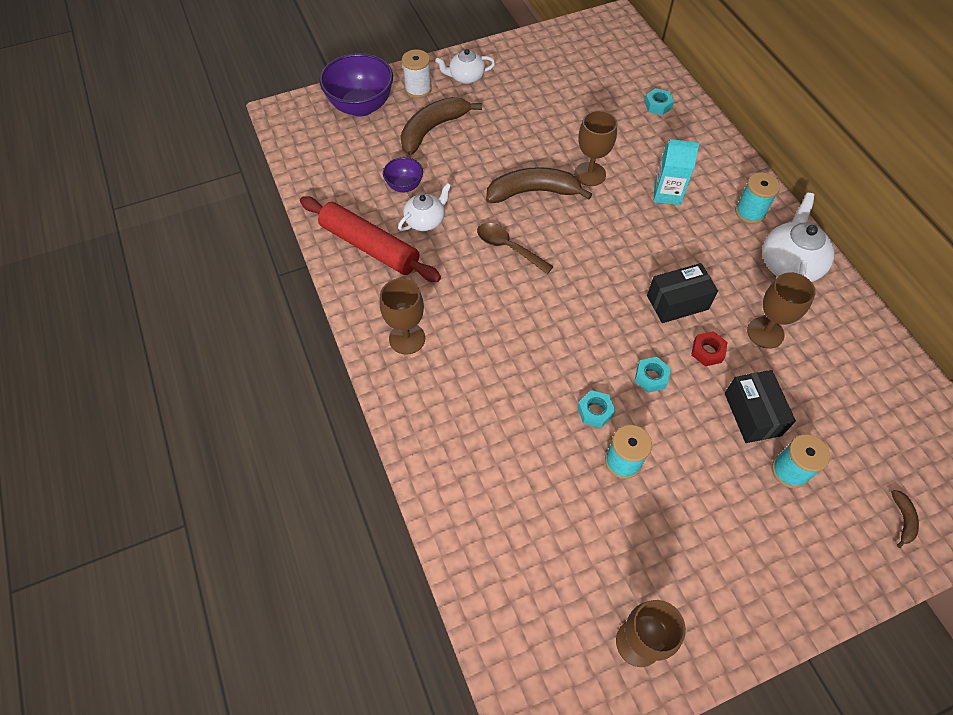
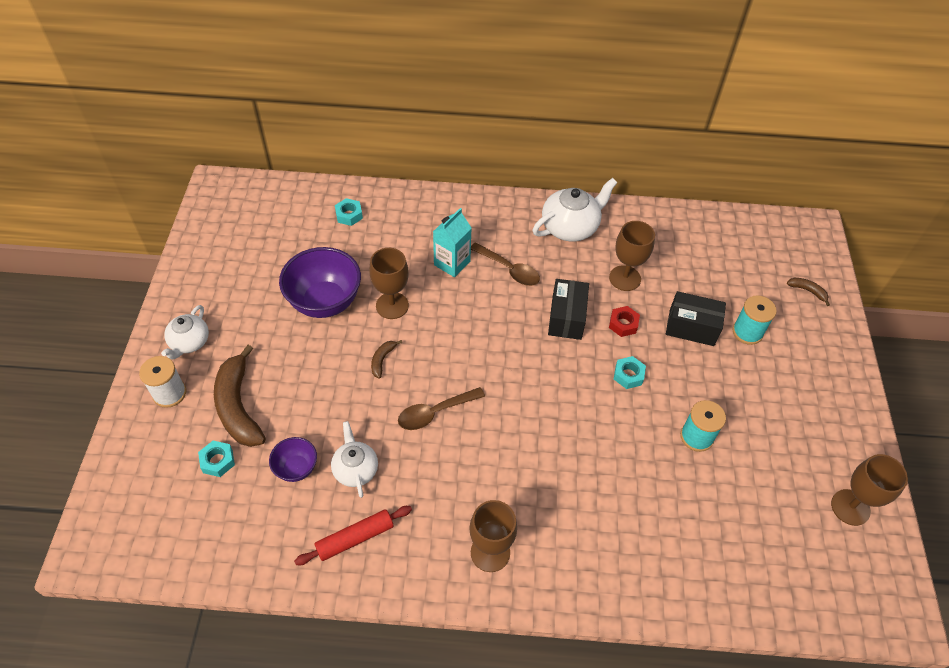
camera: 65 degrees left, 5 degrees down
red rolling pin [300,196,441,282] -> red rolling pin [294,506,412,565], size x0.61
purple bowl [319,53,393,117] -> purple bowl moved to [279,247,361,318]
brown banana [486,167,592,203] -> brown banana [371,340,402,378], size x0.44
turquoise nut [577,390,615,428] -> turquoise nut moved to [198,441,235,477]
turquoise spool [735,172,780,224] -> none
white teapot [763,193,835,282] -> white teapot turned 105 degrees clockwise [533,178,617,241]
none -> brown spoon [471,243,540,286]

